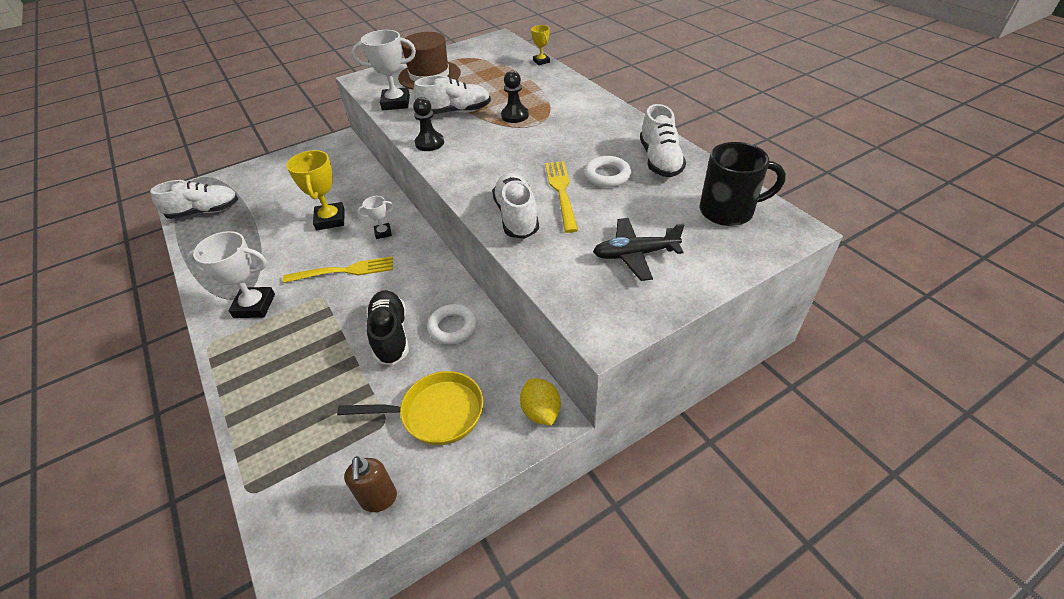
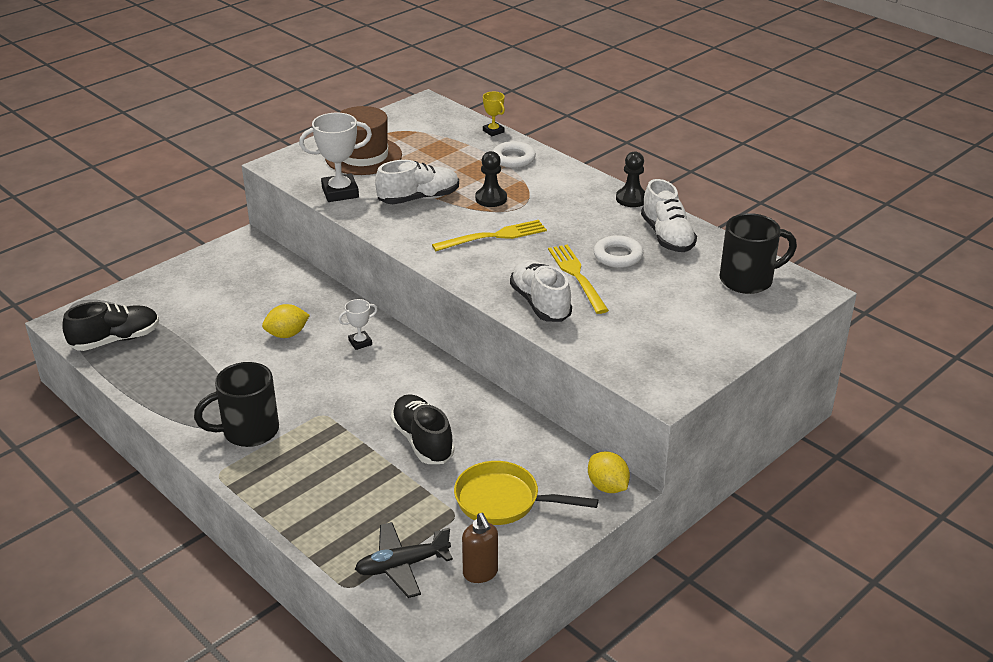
camera: 15 degrees left, 10 degrees down
white shoe [150,180,238,219] -> black shoe [63,302,159,351]
white trophy [187,231,275,318] -> black mug [194,362,279,447]
yellow fork [283,256,393,283] -> yellow fork moved to [432,220,547,251]
yellow trophy [287,150,345,230] -> yellow lemon [262,304,310,338]
yellow pan [337,371,483,445] -> yellow pan turned 150 degrees counterclockwise [454,461,598,525]
black pawn [413,97,444,151] -> black pawn moved to [616,151,645,207]
white ring [427,304,477,344] -> white ring moved to [493,141,536,168]
black plane [593,218,684,281] -> black plane moved to [355,522,453,598]

